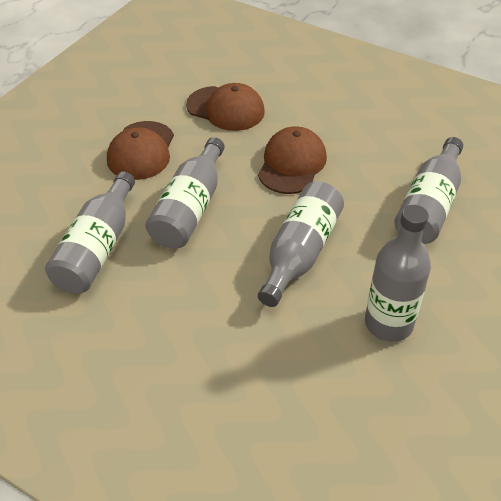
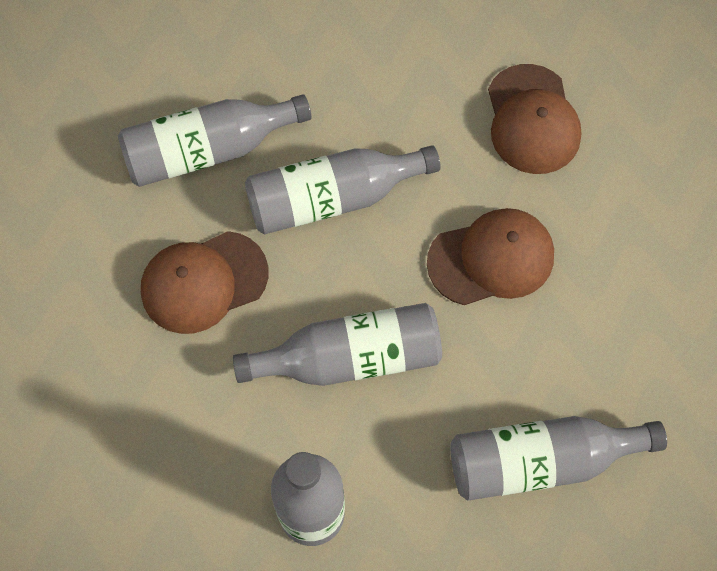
camera: 55 degrees right, 20 degrees up
brown cap [107,121,174,180] -> brown cap moved to [141,231,268,334]

